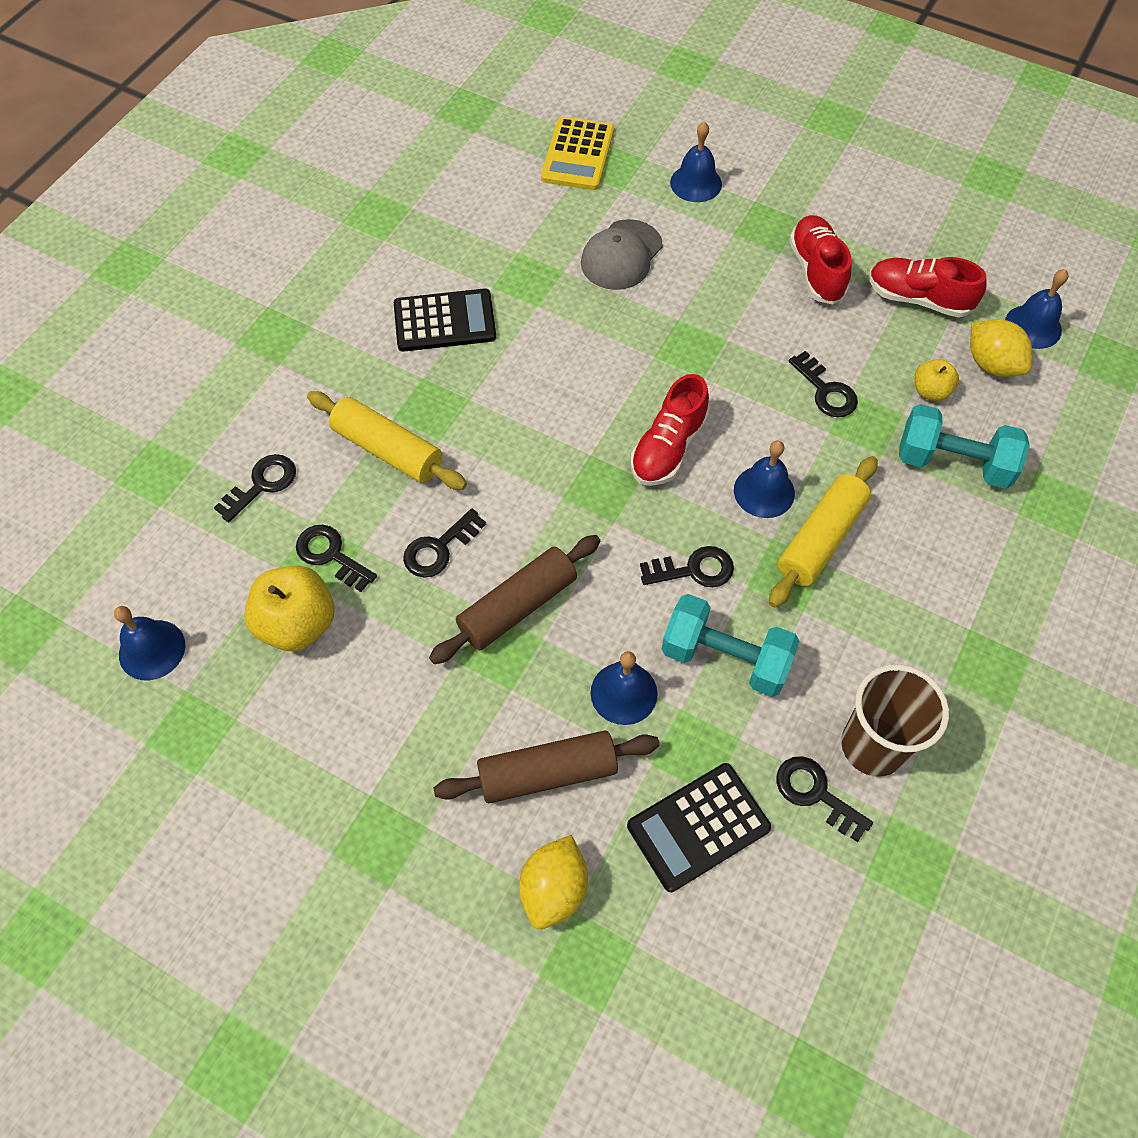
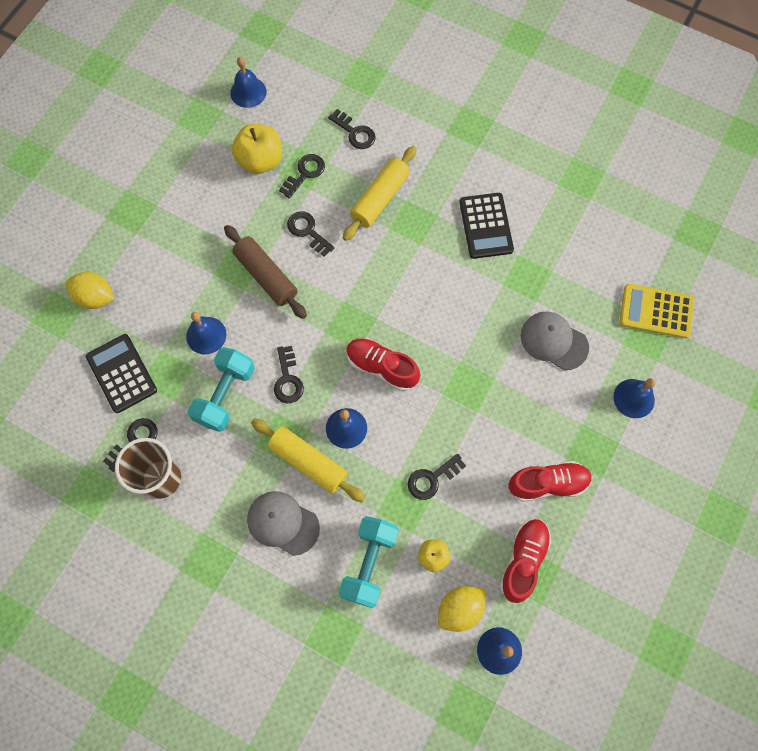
camera: 90 degrees right, 10 degrees up
brown rolling pin [433,730,659,803] -> none
none -> grey cap [247,491,320,556]

